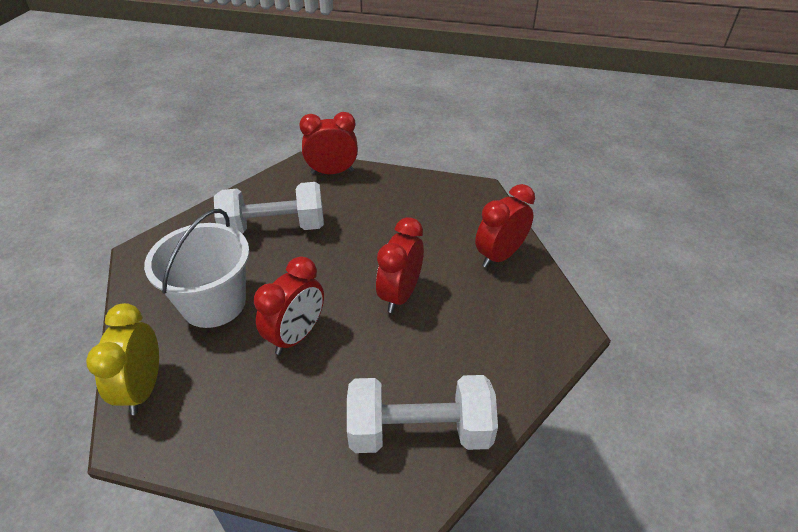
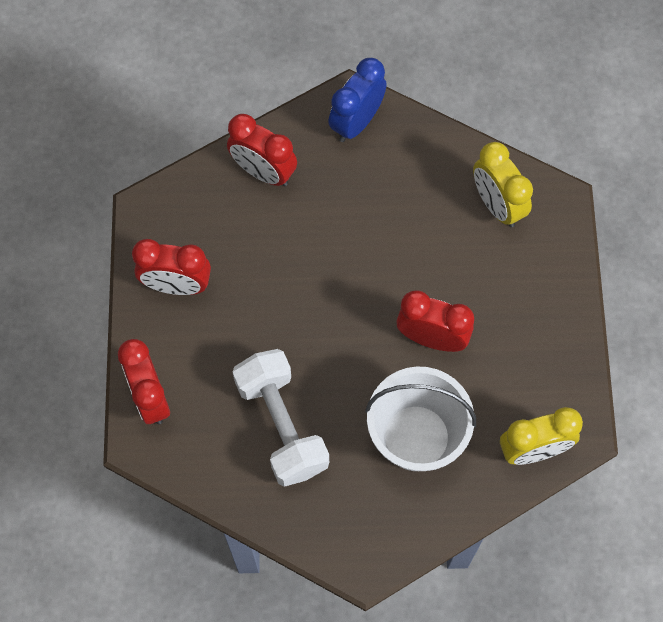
camera: 105 degrees left, 25 degrees up
white dumbbell [347,375,498,453] -> yellow clock [473,142,533,227]
red clock [376,217,424,313] -> red clock moved to [132,239,211,295]
none -> blue clock [328,58,387,142]

